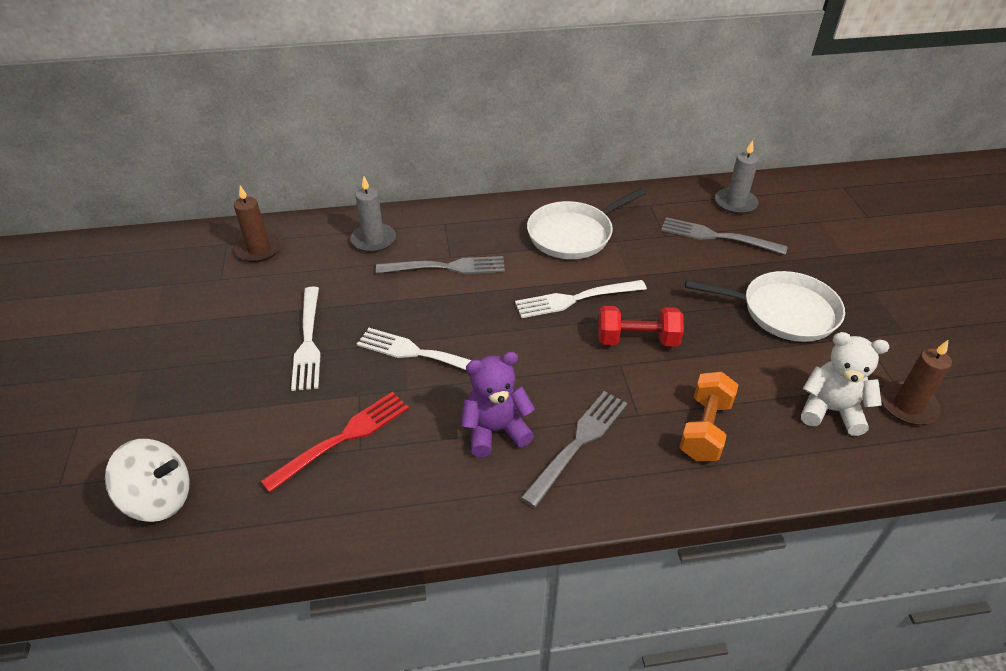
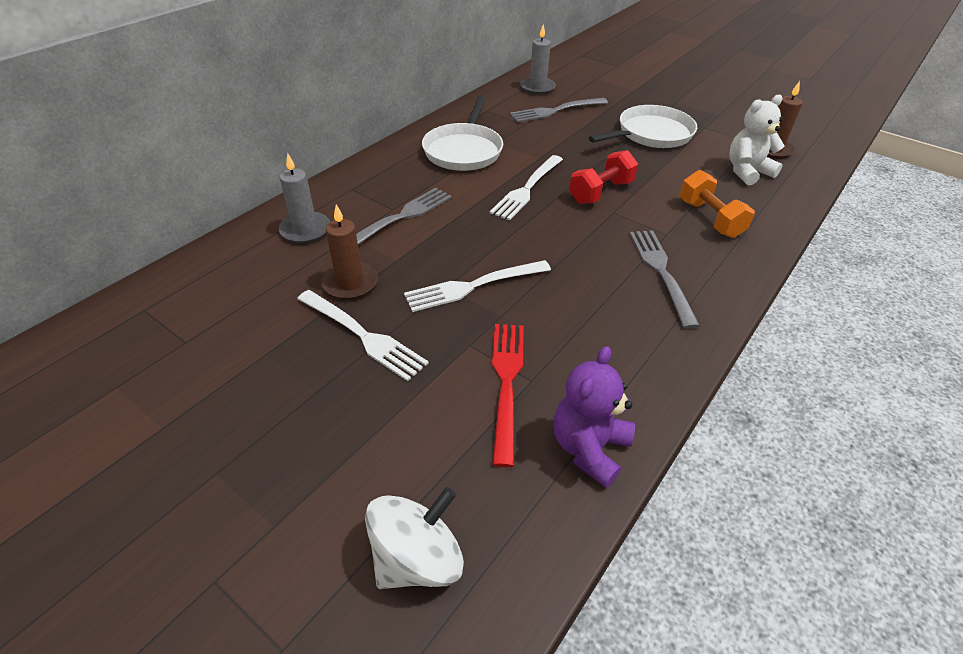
camera: 45 degrees left, 0 degrees up
brown candle [234,185,281,262] -> brown candle moved to [321,205,378,300]
purple teddy bear [461,352,535,457] -> purple teddy bear moved to [554,346,635,488]

